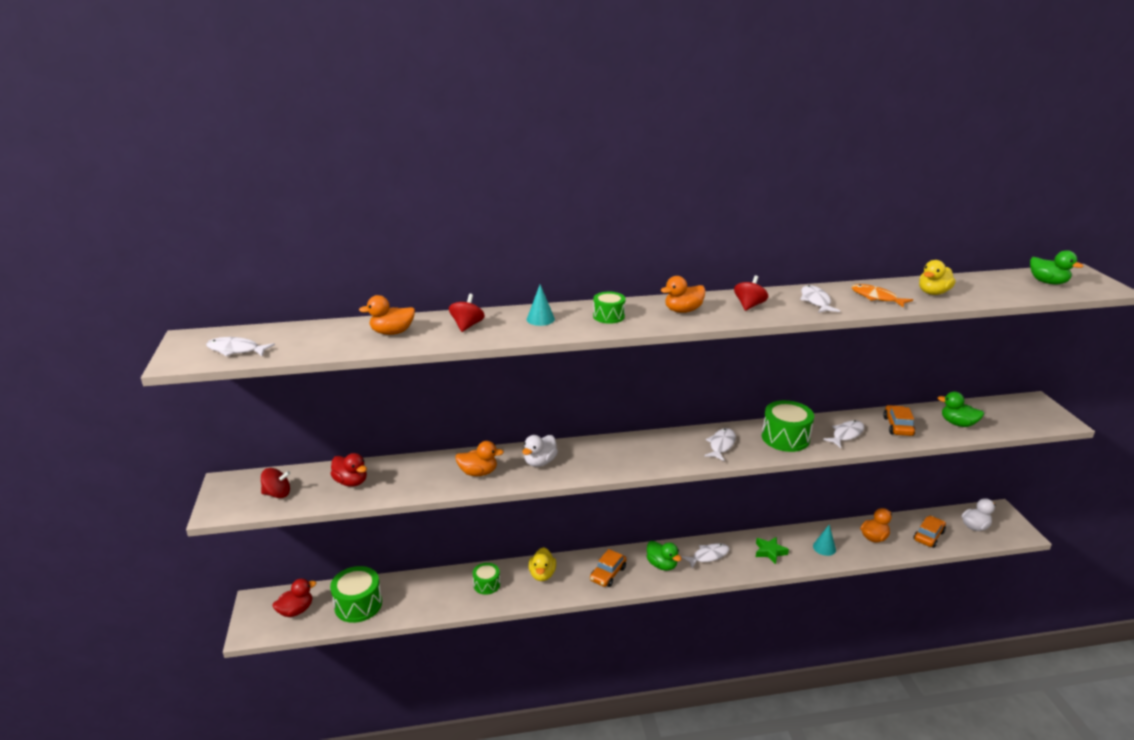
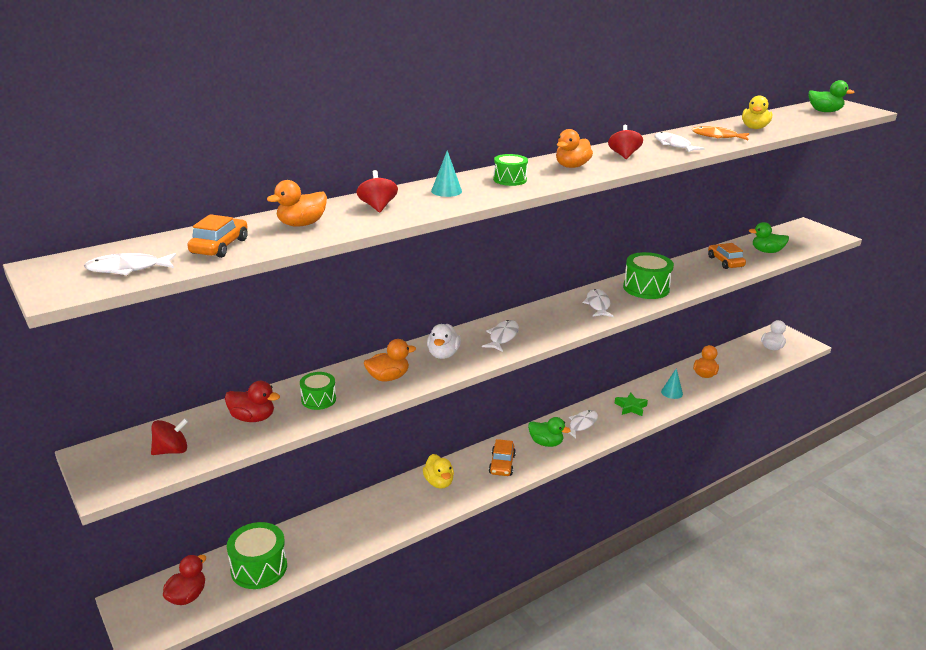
camera: 25 degrees left, 0 degrees up
green drum [473,563,500,595] -> green drum moved to [300,372,336,410]
white fish [823,420,864,448] -> white fish moved to [482,320,519,352]
orange car [914,516,946,548] -> orange car moved to [188,214,248,258]

